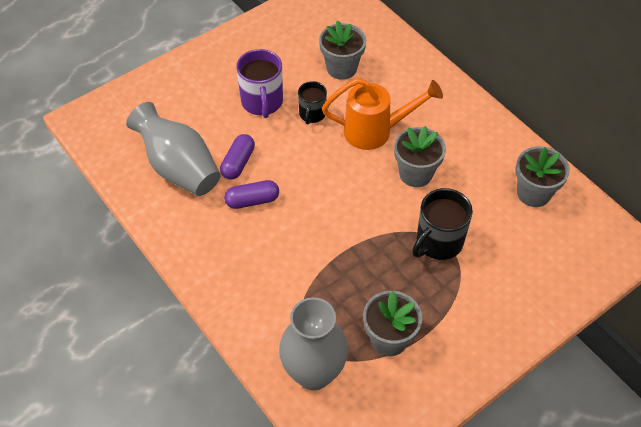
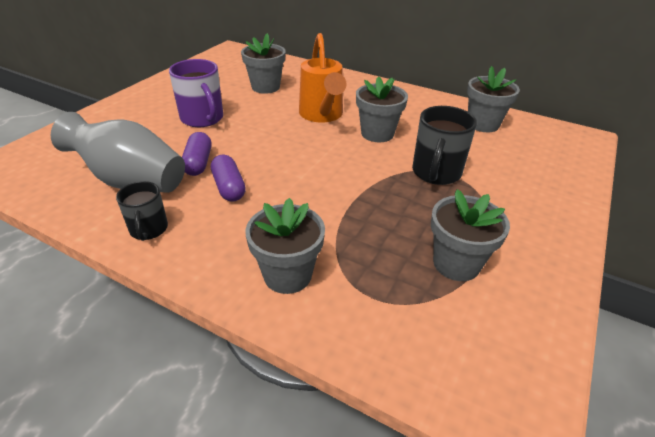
camera: 25 degrees left, 15 degrees down
purple capsule [224,180,279,209] -> purple capsule turned 75 degrees counterclockwise [211,155,246,202]
grey vase [279,297,348,390] -> none
black mug [298,81,327,124] -> black mug moved to [116,181,168,241]
orange watering can [322,78,443,150] -> orange watering can turned 105 degrees clockwise [299,33,346,122]
none -> grey flower pot [245,198,325,294]

